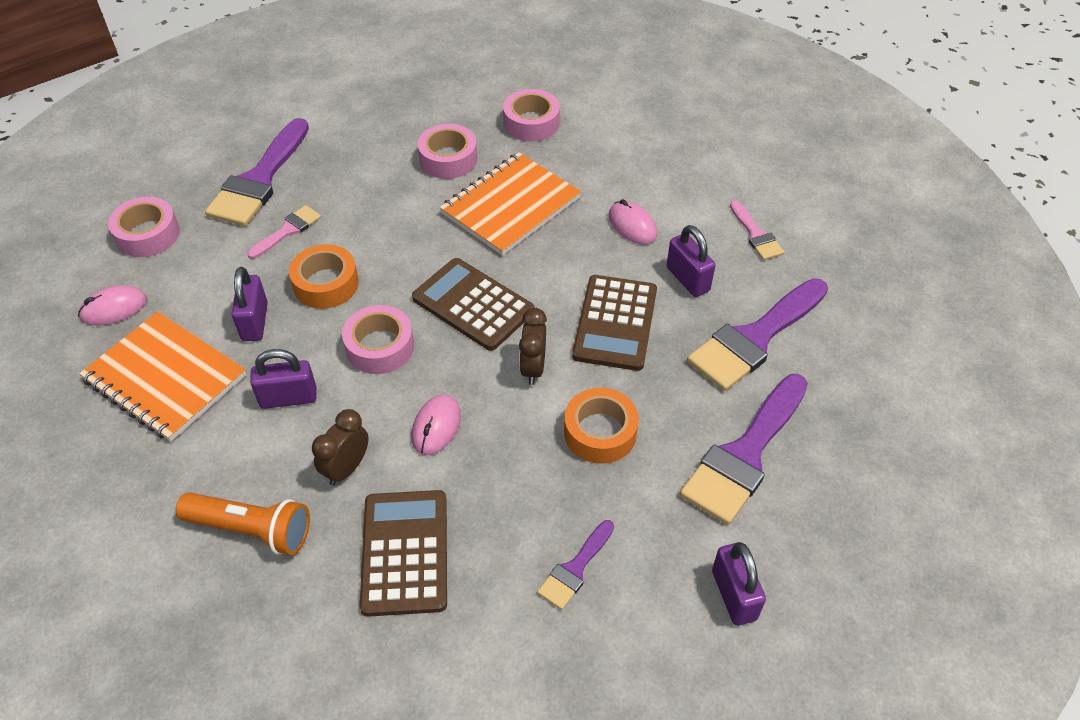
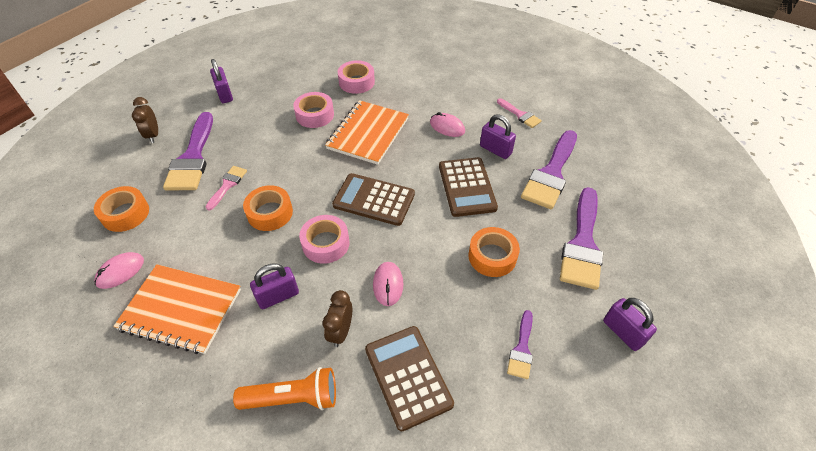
camera: 20 degrees left, 0 degrees up
pink tape [108,197,180,257] -> orange tape [94,186,149,232]
purple padlock [232,267,268,341] -> purple padlock moved to [210,59,233,103]
brown clock [519,308,547,385] -> brown clock moved to [132,97,158,143]

